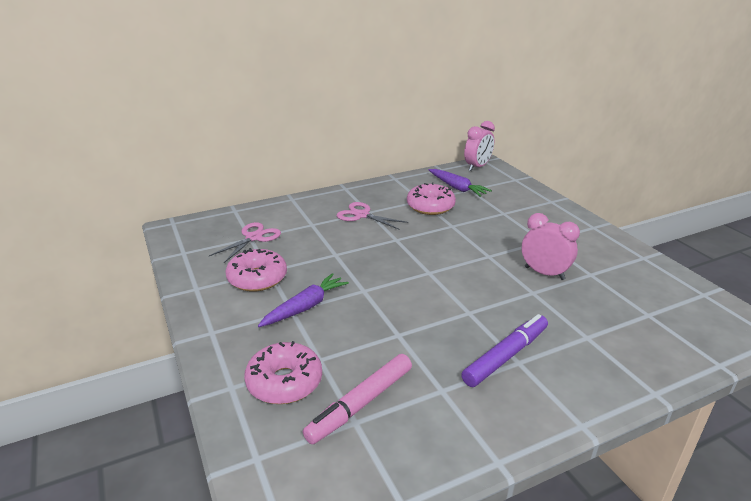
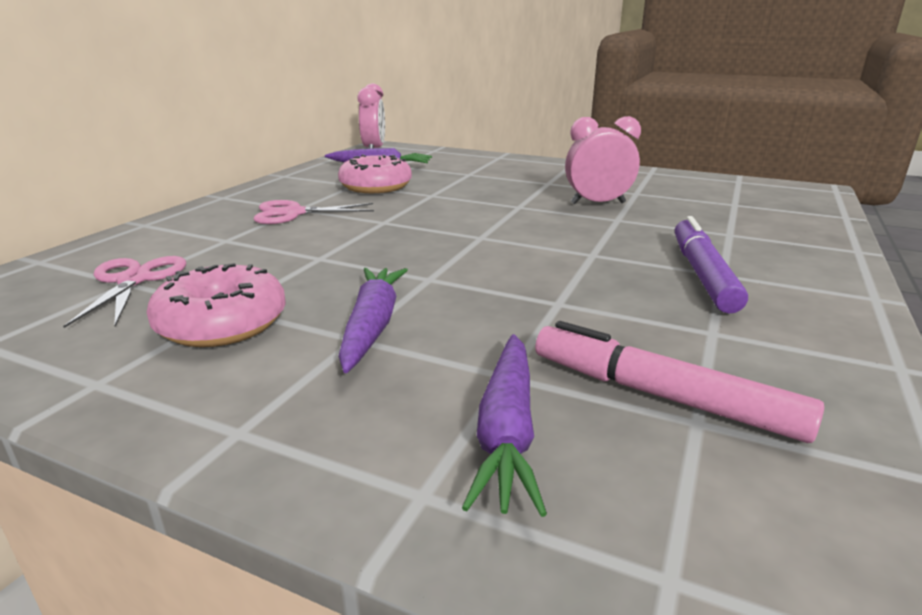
camera: 40 degrees left, 5 degrees down
pink donut [244,341,322,404] -> purple carrot [462,334,547,517]
pink marker [303,354,412,444] -> pink marker turned 120 degrees clockwise [535,321,824,443]

